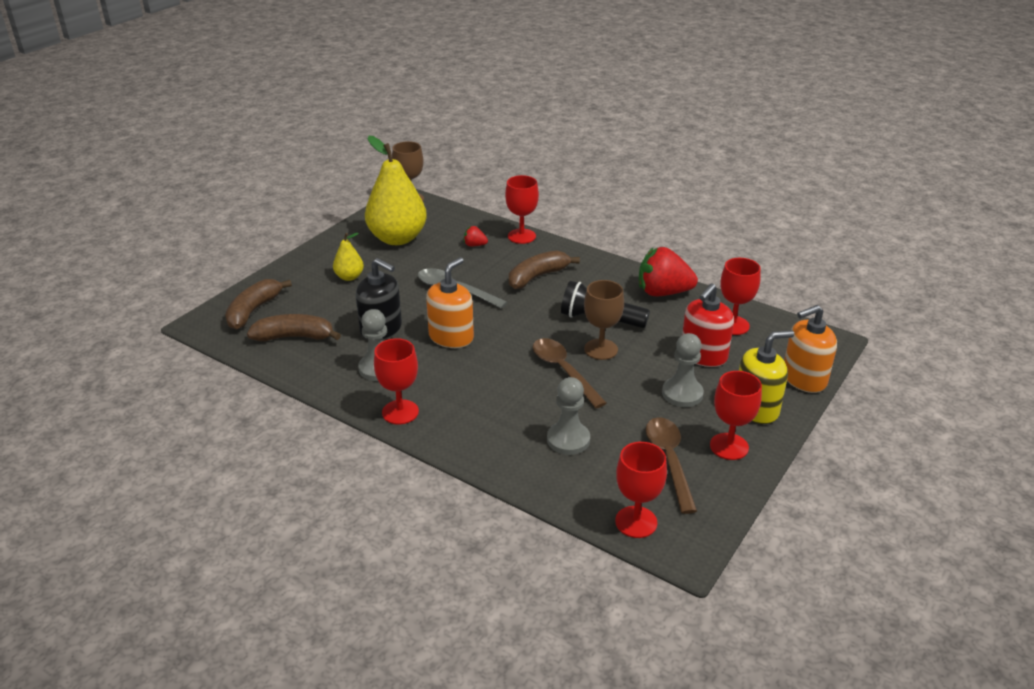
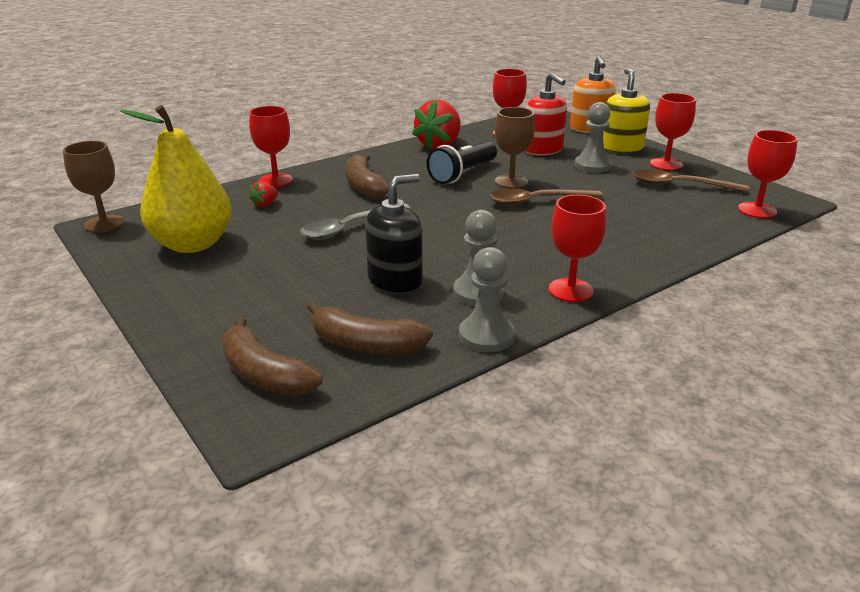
camera: 70 degrees left, 5 degrees down
brown banana [247,314,341,341] -> brown banana turned 90 degrees counterclockwise [308,302,433,354]
yellow pear [333,233,364,281] -> none
orange soap dispenser [426,257,474,348] -> none
grey pawn [547,377,590,455] -> grey pawn moved to [459,247,515,352]

